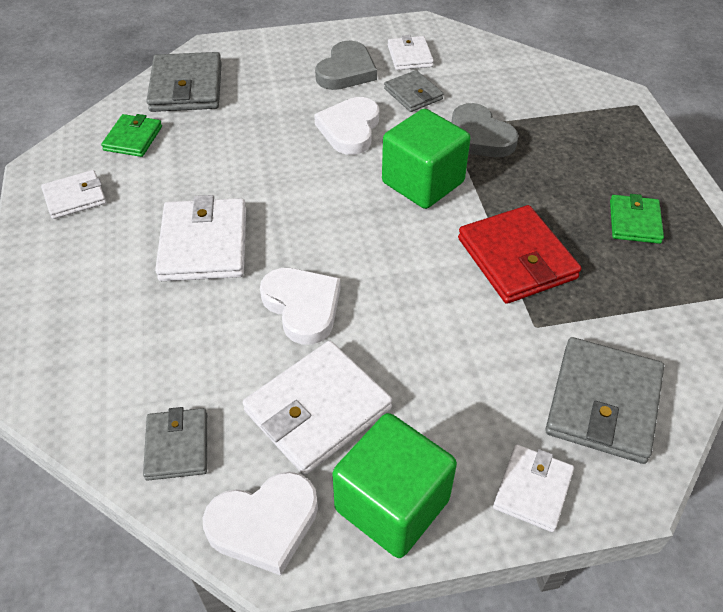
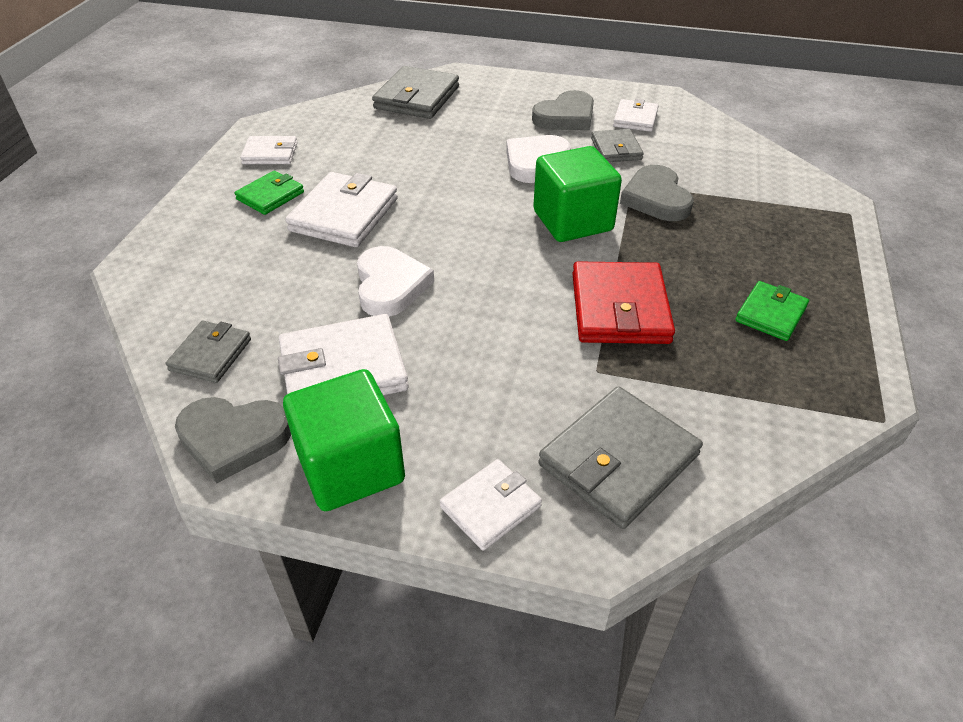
camera: 25 degrees right, 5 degrees down
green wallet [101,114,162,157] -> green wallet moved to [235,171,304,215]
white heart [203,472,318,576] -> grey heart [175,397,291,483]

